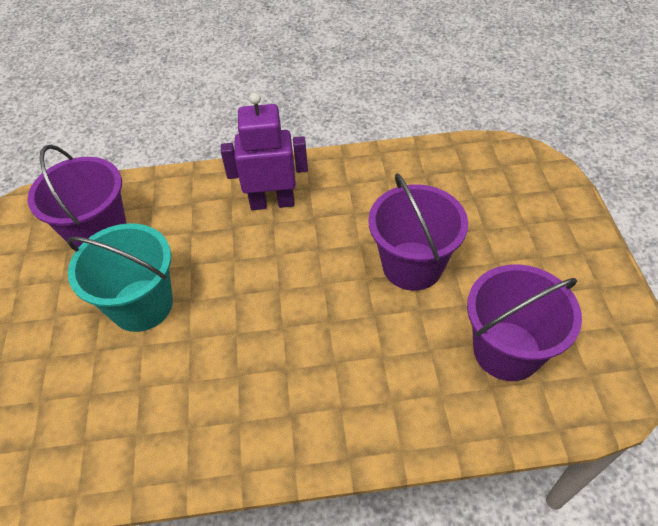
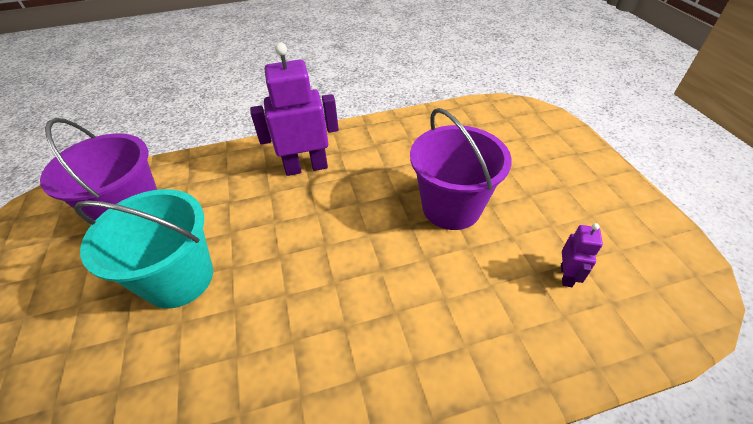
camera: 10 degrees left, 5 degrees down
purple bucket [467,264,582,381] -> purple robot [561,223,603,287]

